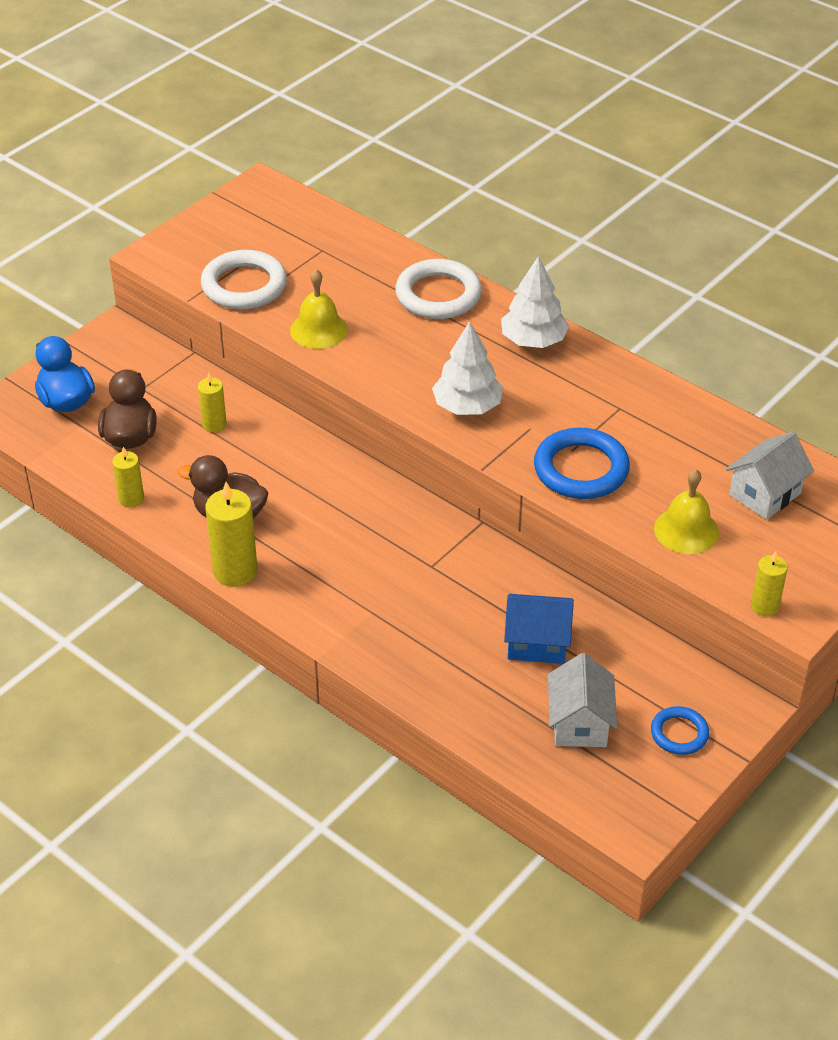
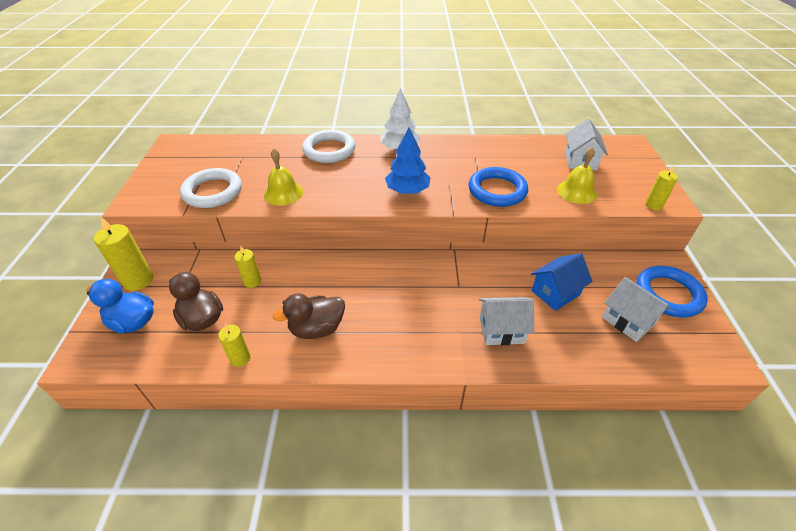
camera: 40 degrees left, 0 degrees up
yellow candle [205,482,257,587] -> yellow candle moved to [94,217,153,291]
white tree [432,321,503,415] -> blue tree [385,128,431,194]
blue ring [651,706,709,755] -> blue ring [636,266,708,318], size x1.79
none -> white house [479,297,534,345]

